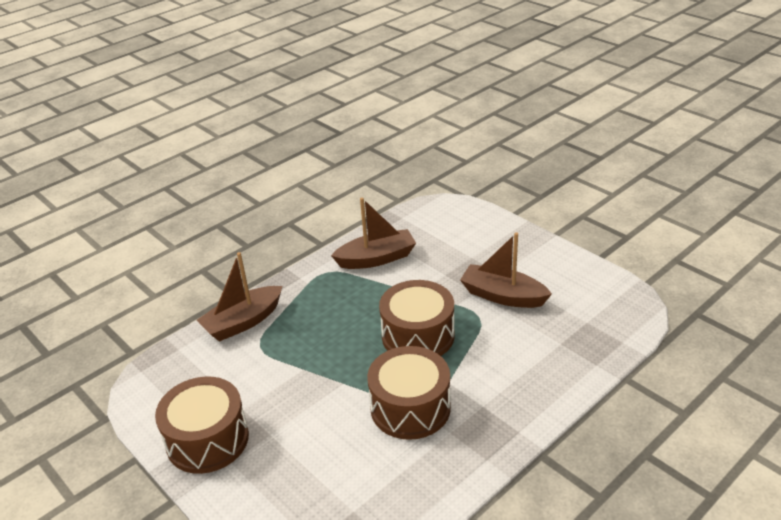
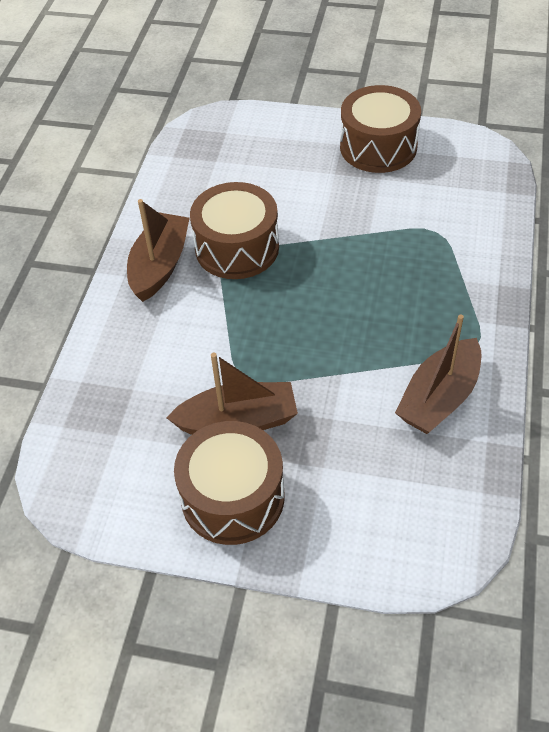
camera: 145 degrees right, 15 degrees up
brown boat [197,252,283,342] -> brown boat moved to [127,199,190,302]
brown drum [379,280,455,356] -> brown drum moved to [174,421,284,545]

